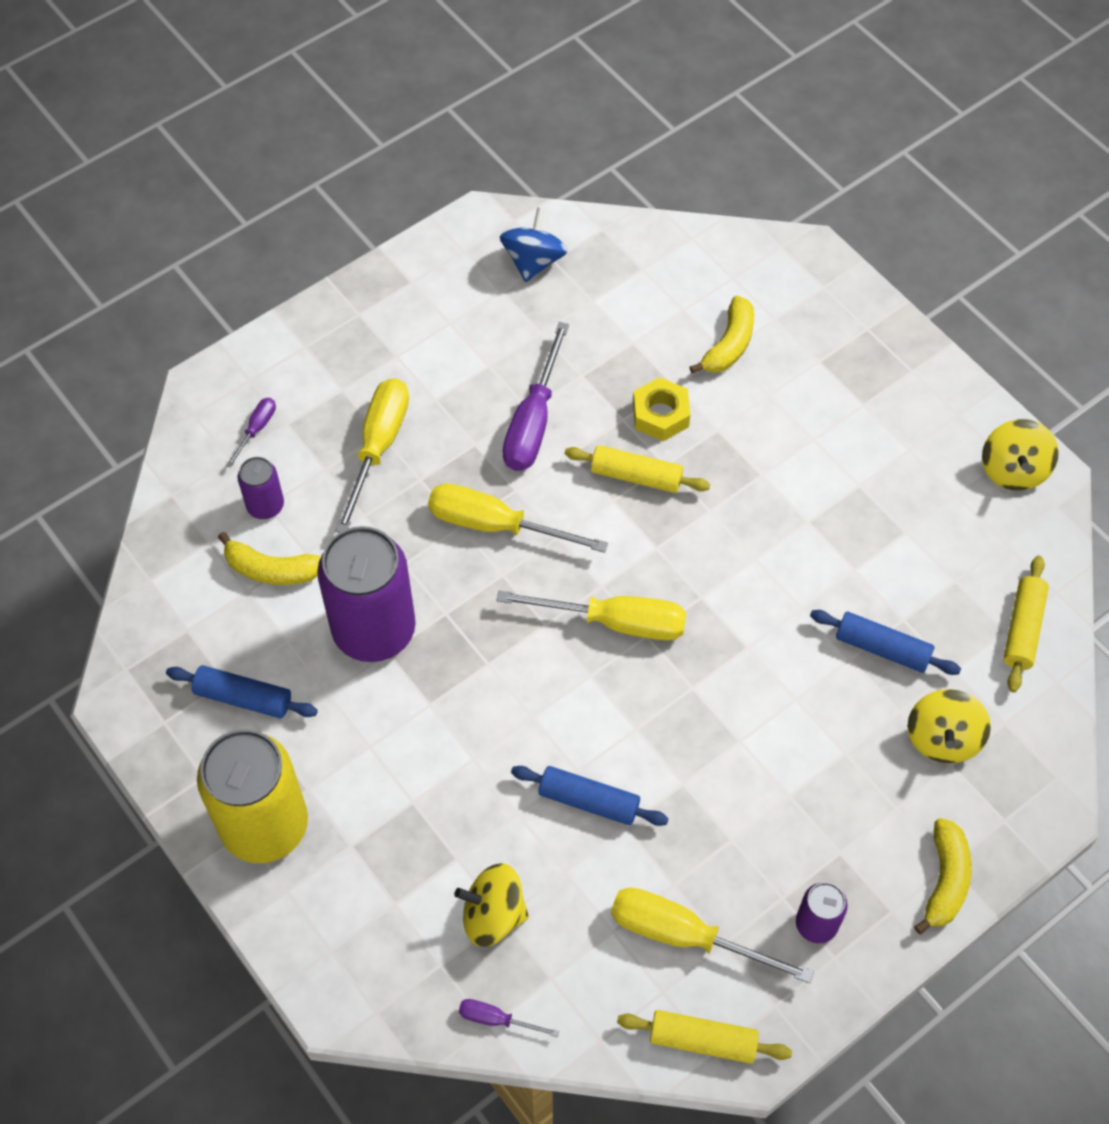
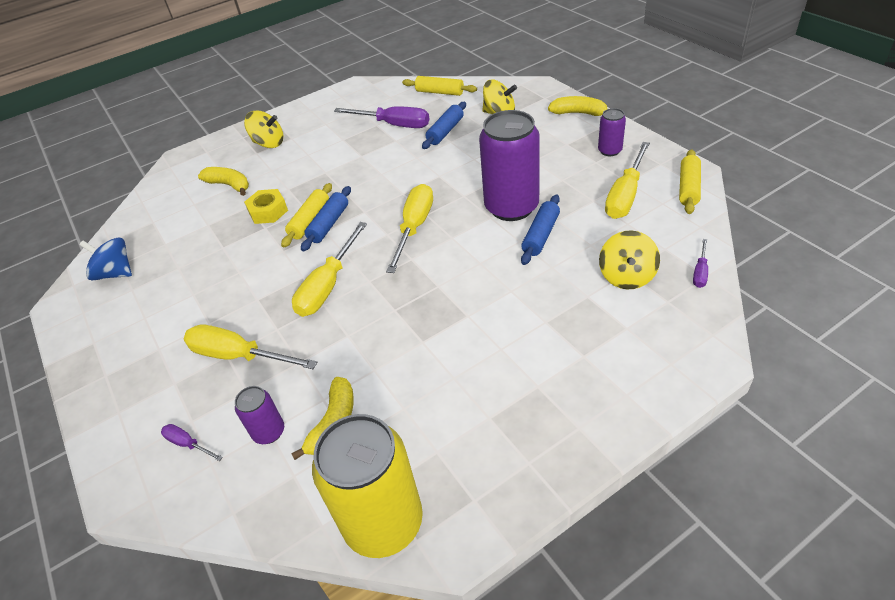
camera: 80 degrees left, 15 degrees down
blue rolling pin [166,665,318,718] -> blue rolling pin moved to [301,186,351,251]
yellow can [197,729,308,863] -> yellow can moved to [312,414,423,558]
purple can [317,526,416,662] -> purple can moved to [479,110,540,221]
purple screwdriver [503,322,569,471] -> purple screwdriver moved to [334,107,429,128]
yellow spinning top [982,419,1059,491] -> yellow spinning top moved to [244,110,283,148]

